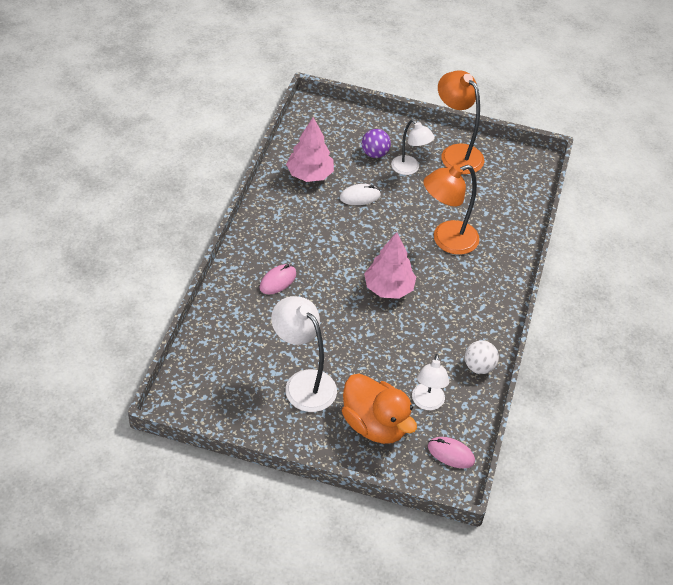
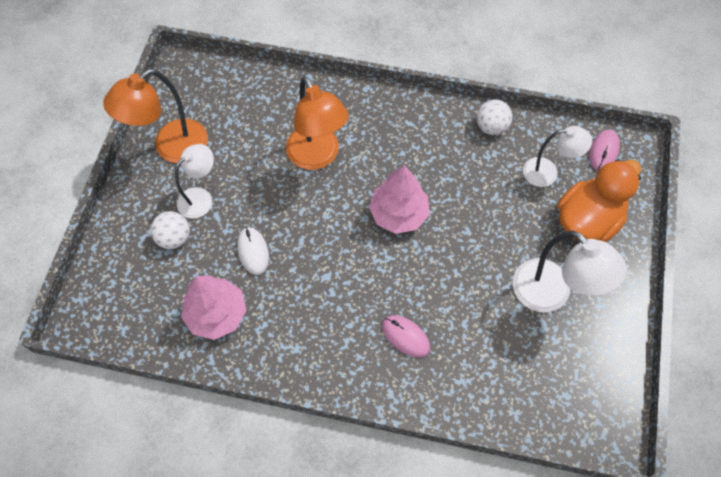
camera: 90 degrees left, 15 degrees up
white lamp [271,296,337,412] -> white lamp turned 90 degrees counterclockwise [512,231,627,312]
purple ball [362,129,391,158] -> white ball [151,211,190,249]

